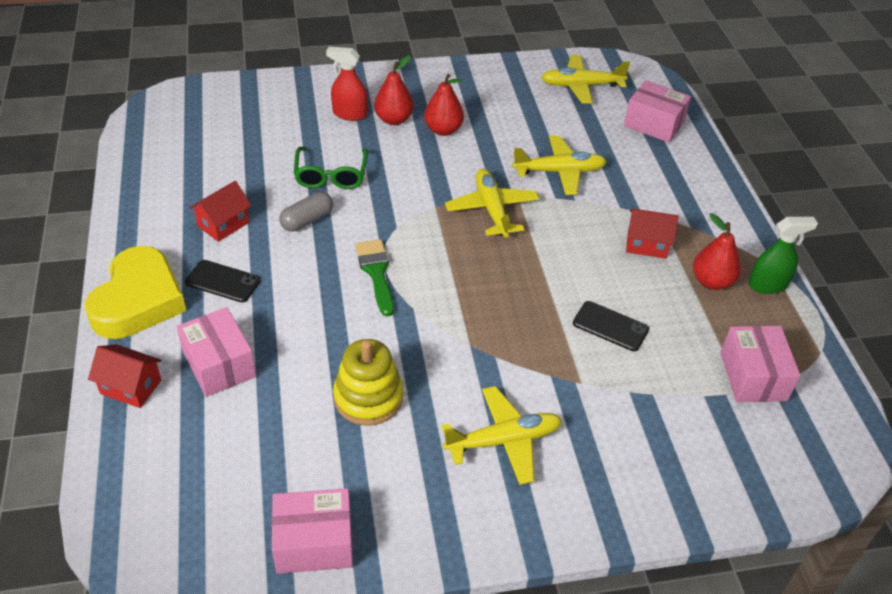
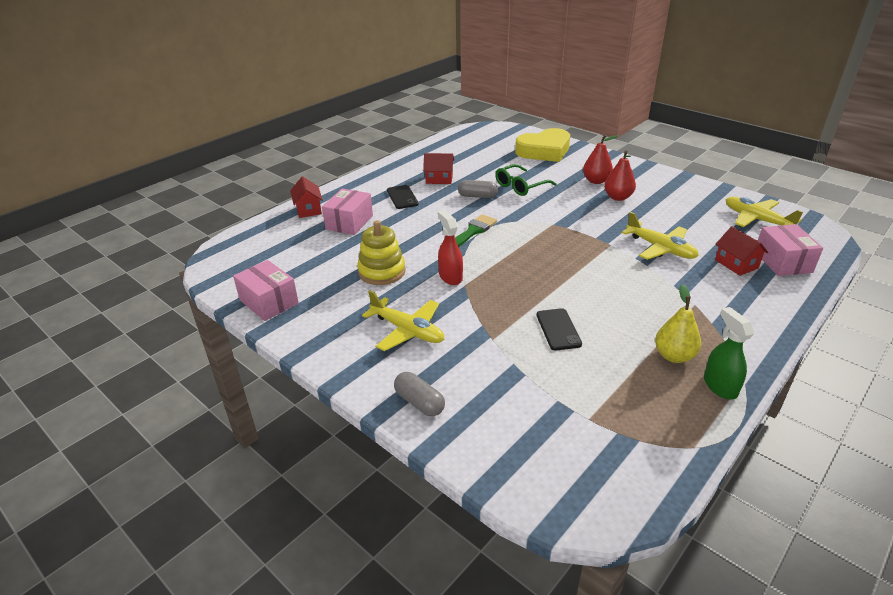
camera: 55 degrees right, 10 degrees down
yellow heart [84,246,186,339] -> yellow heart moved to [515,128,570,162]
red spray bottle [326,47,368,121] -> red spray bottle moved to [438,210,463,285]
yellow plane [445,169,539,238] -> none
red house [626,208,679,259] -> red house moved to [715,226,768,276]
red pear [693,213,741,290] -> yellow pear [655,284,701,363]
pink box [720,326,800,402] -> none
green spray bottle [749,217,818,294] -> green spray bottle turned 150 degrees counterclockwise [704,307,754,399]
none -> grey capsule [394,372,445,416]

